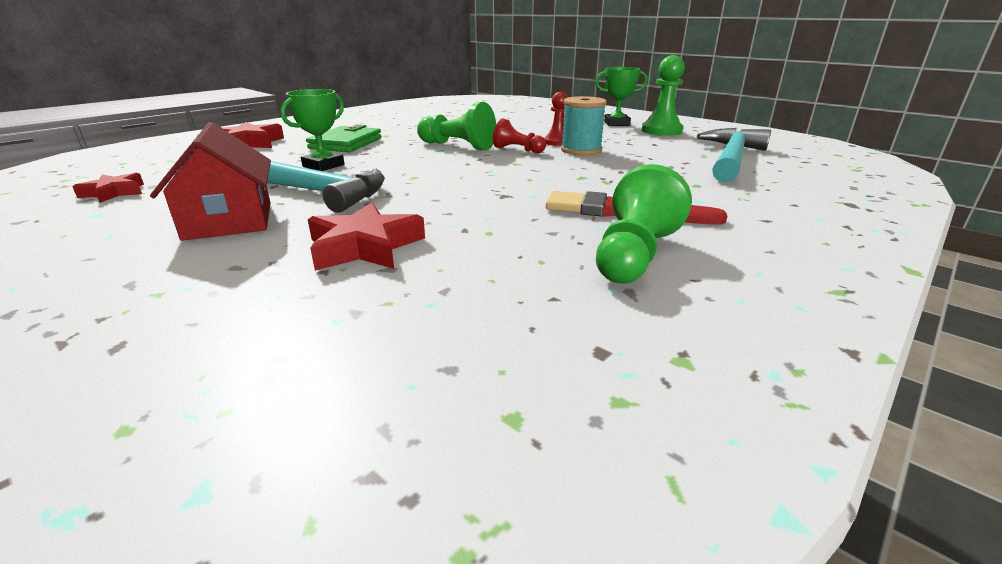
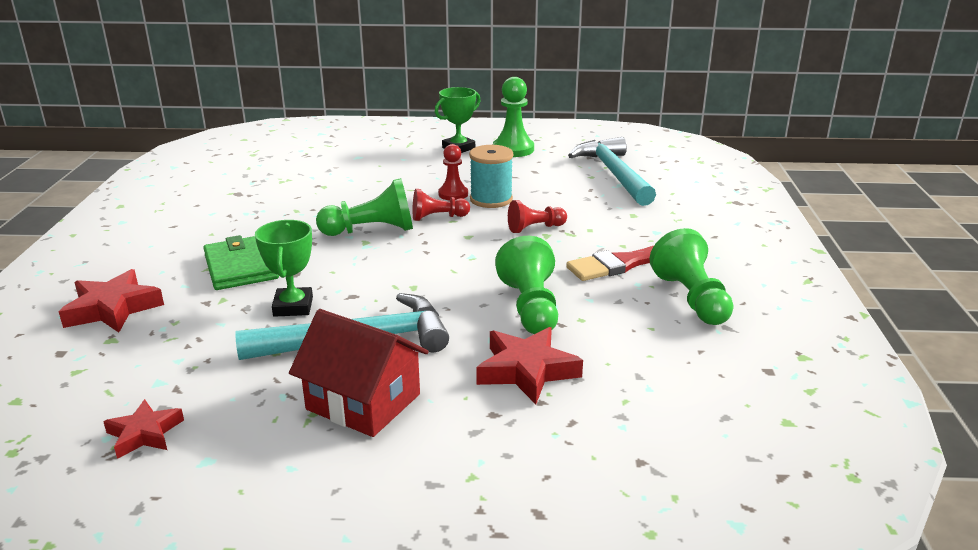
camera: 40 degrees left, 0 degrees up
none -> green pawn [495,236,558,334]
none -> red pawn [508,200,567,233]

